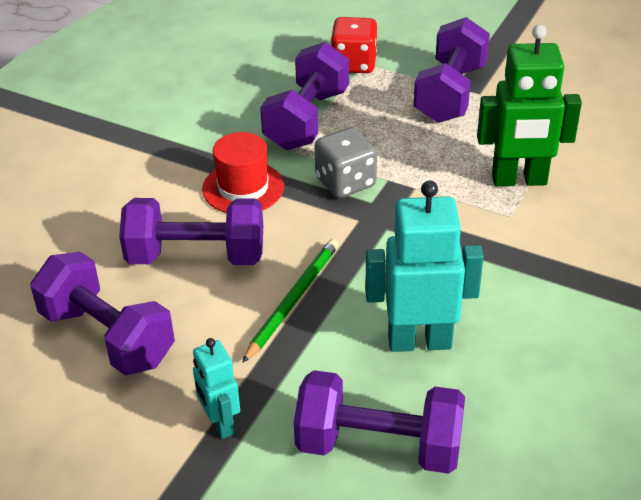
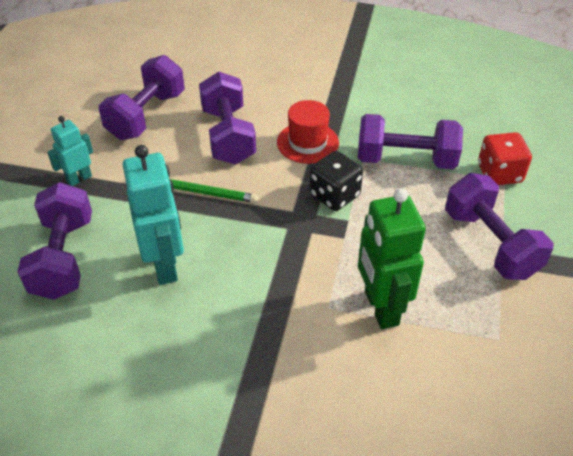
camera: 75 degrees right, 5 degrees up
grey dice [314,127,377,198] -> black dice [309,151,363,211]
purple dumbbell [414,17,490,123] -> purple dumbbell turned 60 degrees clockwise [445,173,554,280]

